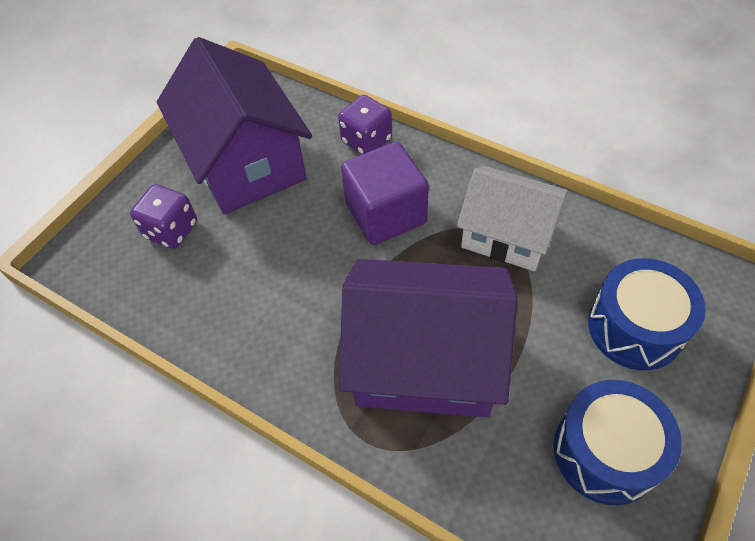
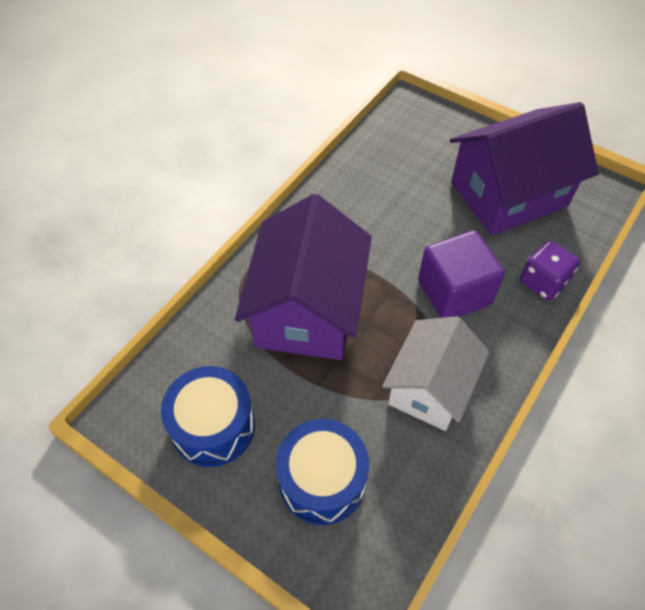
camera: 90 degrees right, 0 degrees up
purple dice [130,184,197,249] -> none

